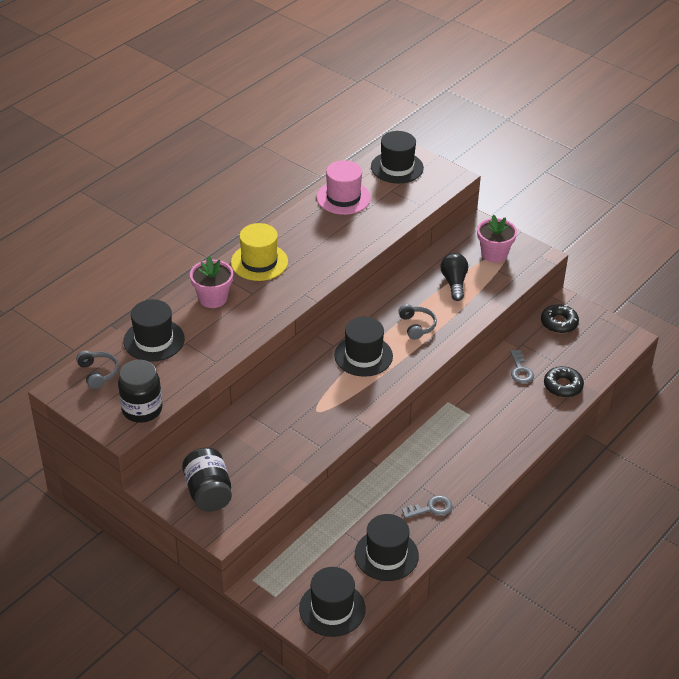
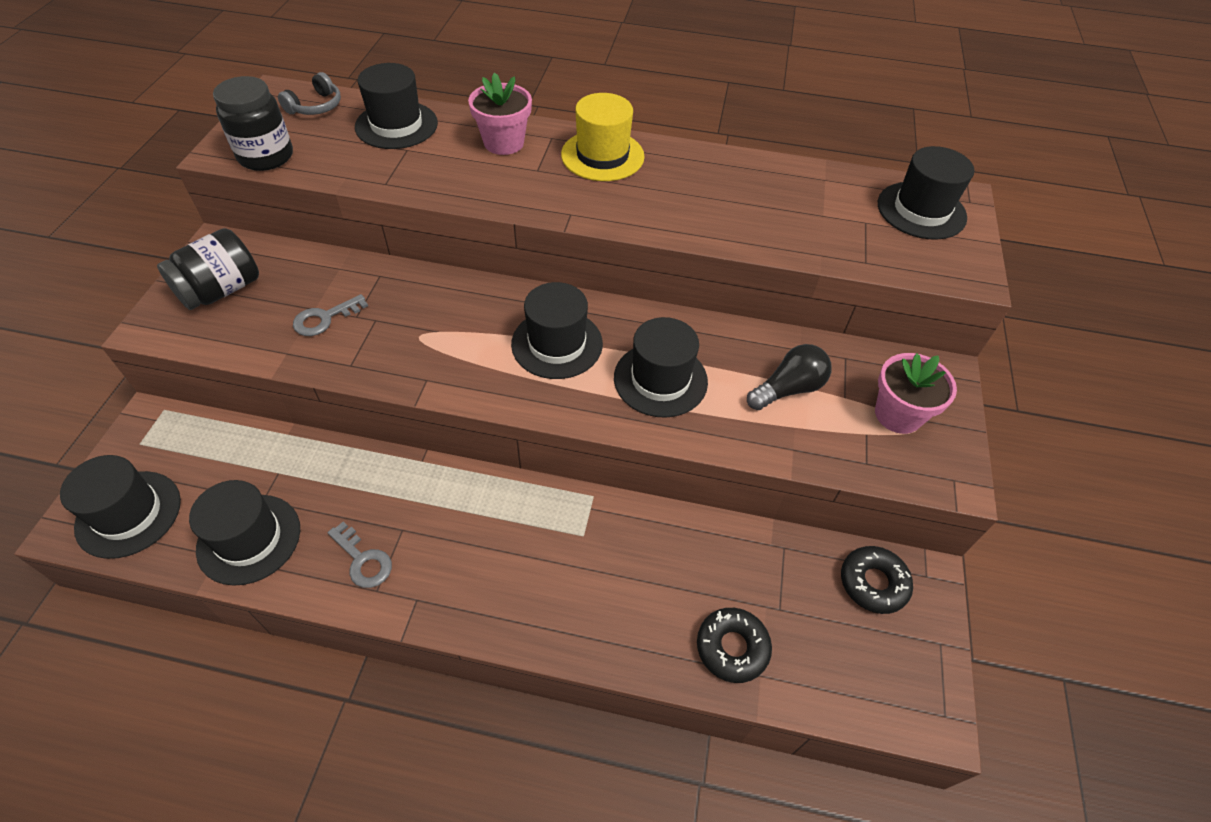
camera: 60 degrees right, 10 degrees up
pink hat [317,160,371,215] -> none
grey headphones [398,304,437,340] -> black hat [614,317,708,418]
grey key [510,350,534,384] -> grey key moved to [293,294,368,336]

